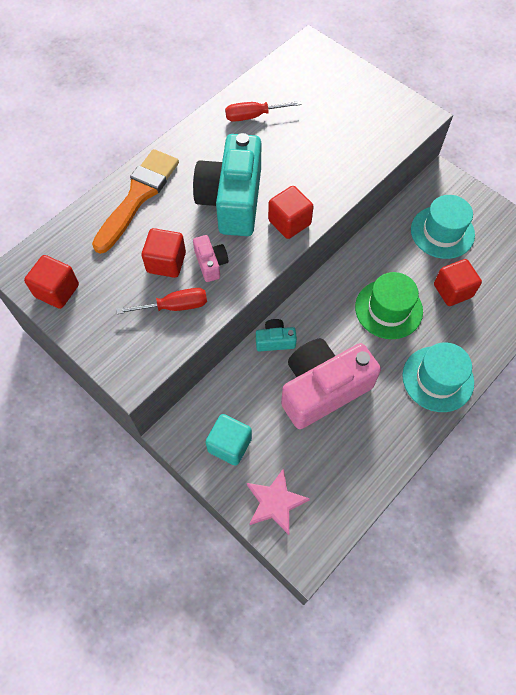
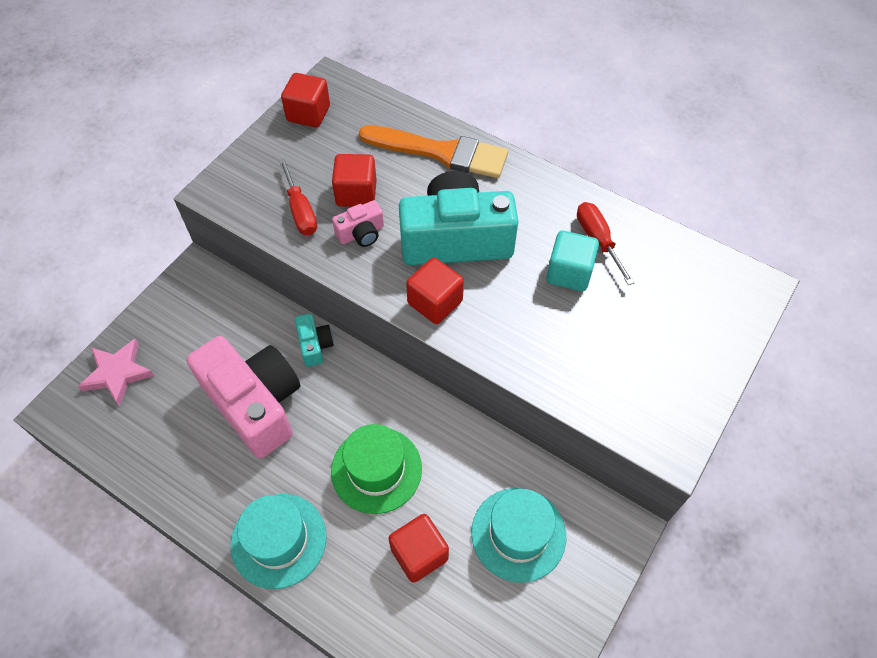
camera: 80 degrees right, 5 degrees down
turquoise cube [206,414,252,466] -> turquoise cube moved to [546,231,599,291]

